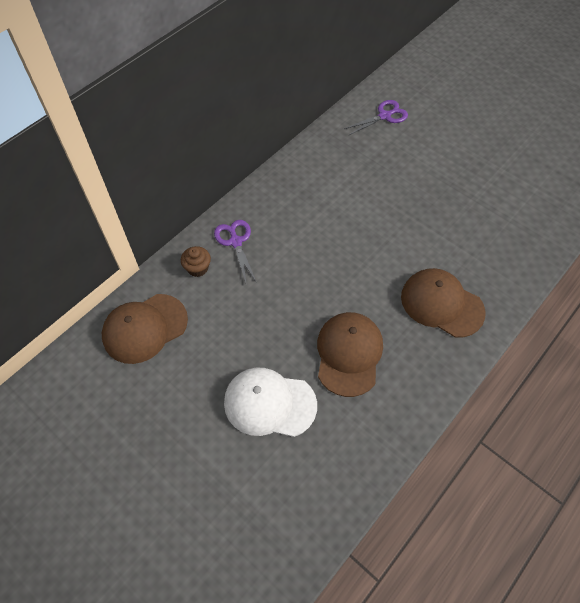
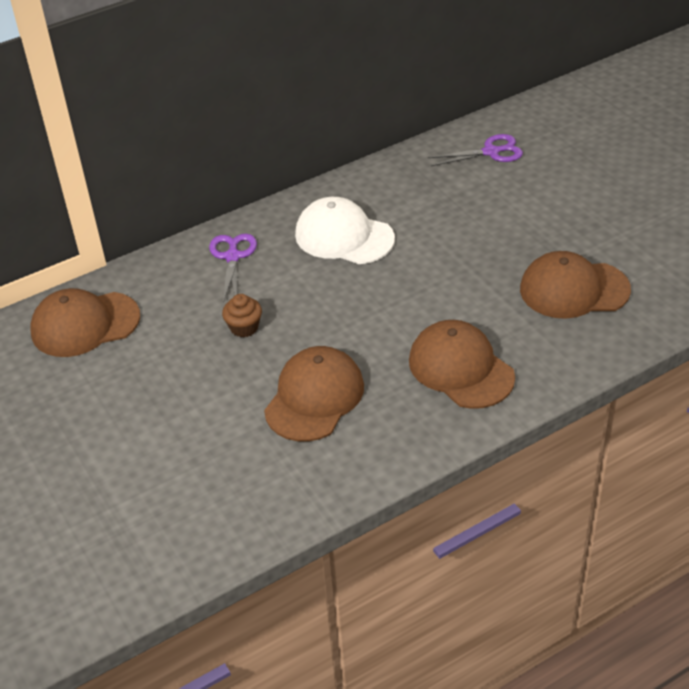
camera: 20 degrees right, 15 degrees down
brown cupcake [181,246,211,277] -> brown cupcake moved to [222,294,262,337]
white cap [224,367,317,437] -> white cap moved to [295,197,395,264]
none -> brown cap [520,251,631,319]

